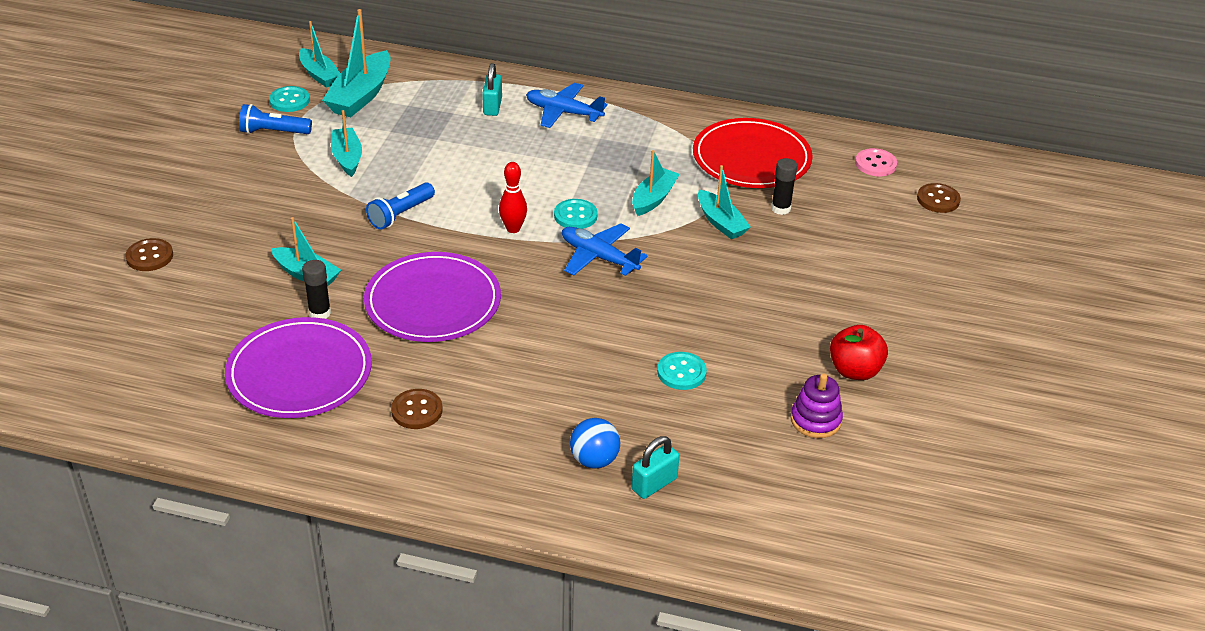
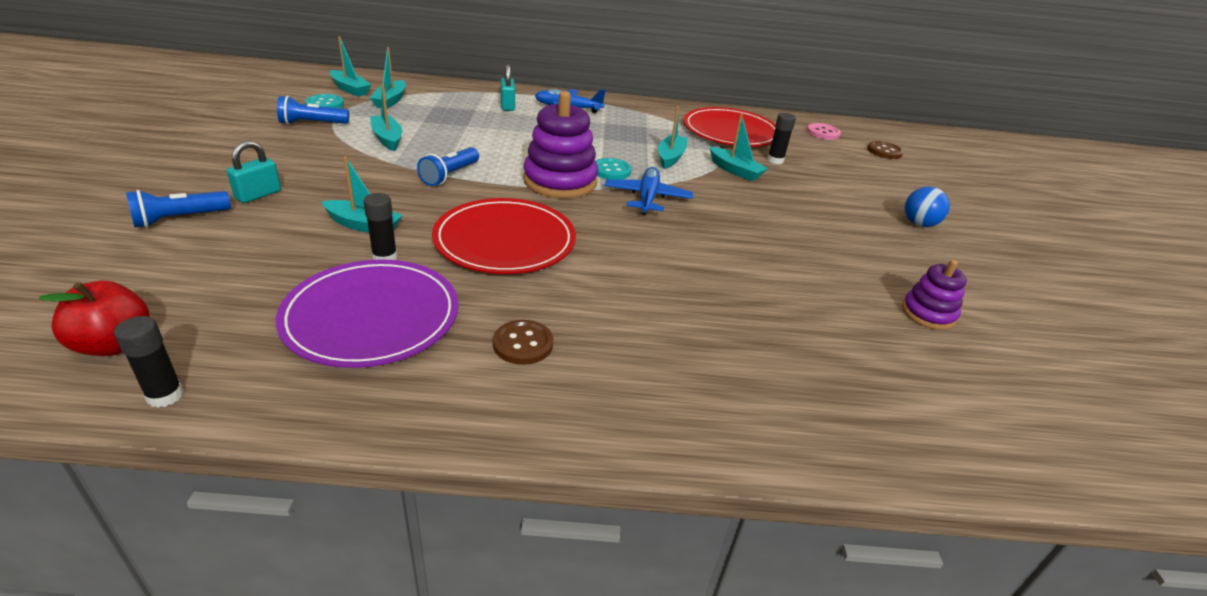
camera: 15 degrees left, 5 degrees down
brown button [125,238,173,271] -> blue flashlight [126,190,231,228]
turquoise boat [322,9,390,117] -> turquoise boat [370,47,406,109], size x0.64
purple plate [364,252,501,342] -> red plate [432,198,576,274]
red bowling pin [499,162,527,233] -> purple stacking toy [523,91,598,198]
blue plane [562,223,648,276] -> blue plane turned 75 degrees clockwise [605,167,693,215]
blue ball [570,418,620,469] -> blue ball moved to [905,186,950,227]
turquoise padlock [631,436,680,499] -> turquoise padlock moved to [227,141,281,203]
turquoise button [657,352,707,390] -> none
red apple [830,325,888,380] -> red apple moved to [39,280,149,356]
none -> black glue stick [114,316,184,408]

